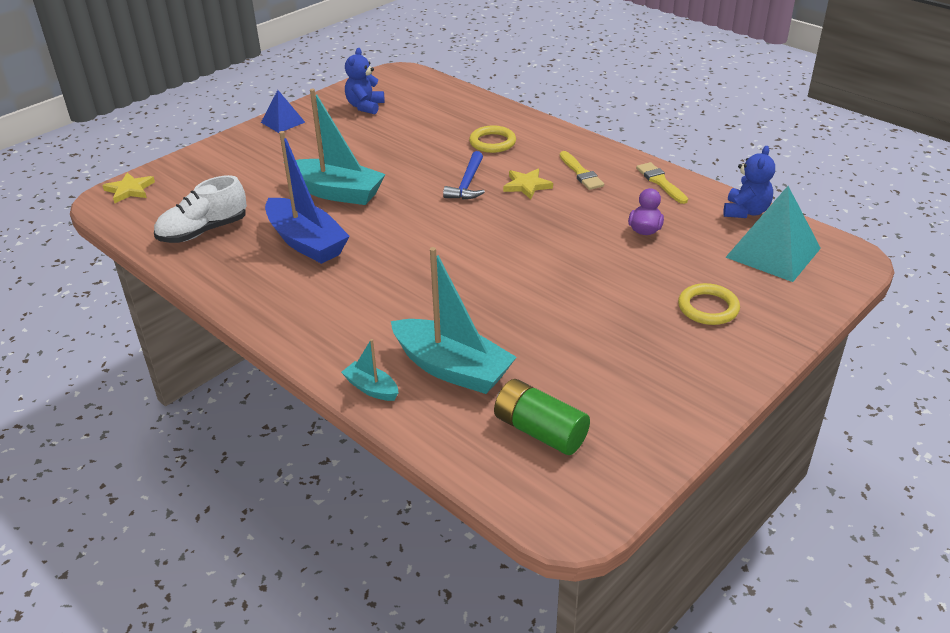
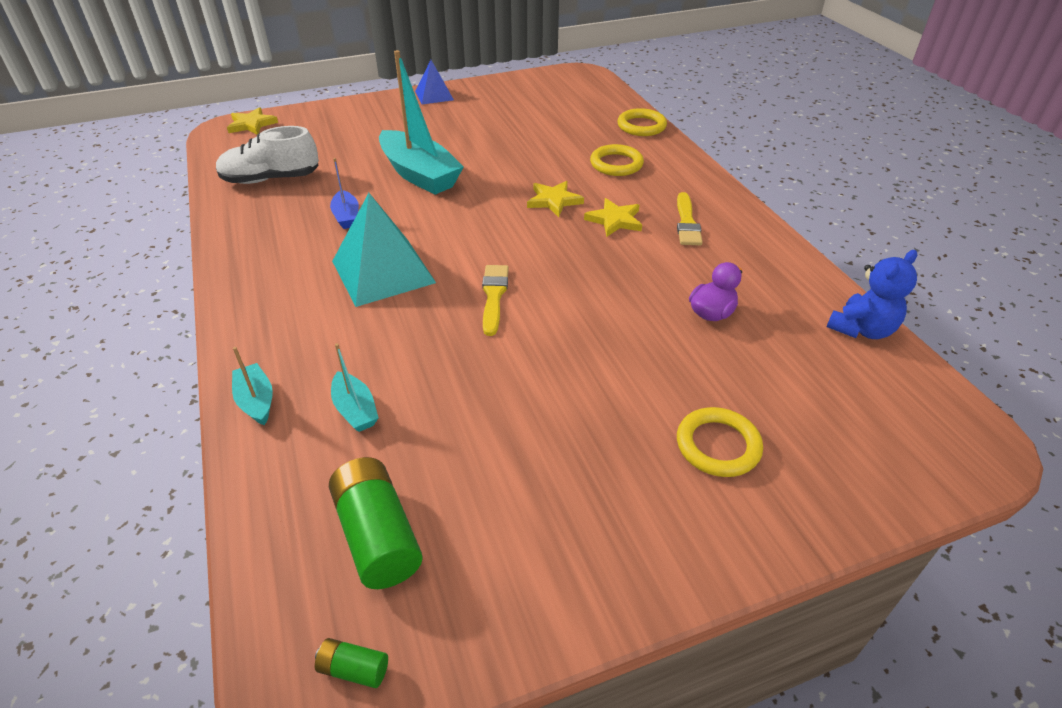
camera: 25 degrees right, 5 degrees up
blue boat [265,131,350,264] -> blue boat [330,158,359,229], size x0.47
blue teddy bear [345,48,384,114] -> none
turquoise boat [391,247,517,394] -> turquoise boat [331,343,379,432], size x0.47
blue hammer [443,151,485,200] -> yellow star [527,181,584,217]
yellow brush [636,162,688,204] -> yellow brush moved to [482,265,509,336]
turquoise pyramid [725,186,821,282] -> turquoise pyramid moved to [332,193,436,307]
none -> green battery [315,638,388,688]
none -> yellow ring [617,108,667,136]

